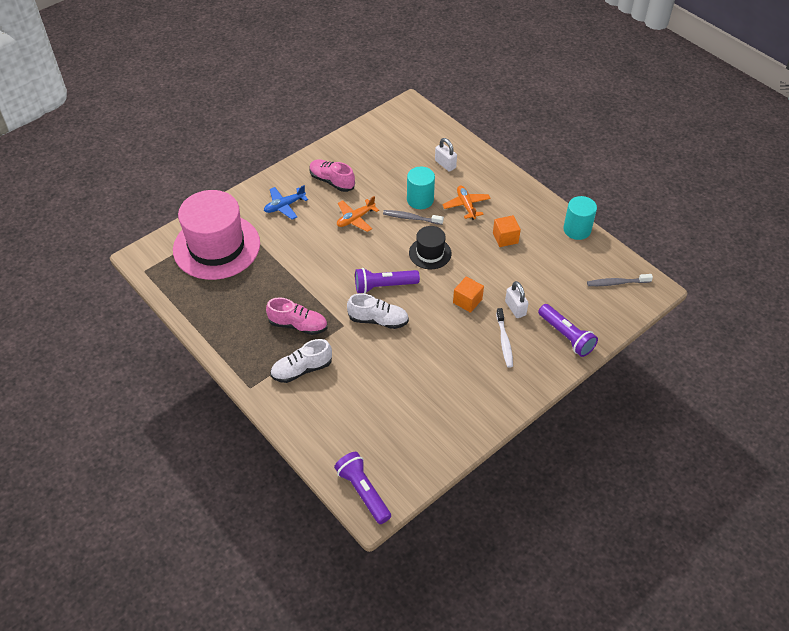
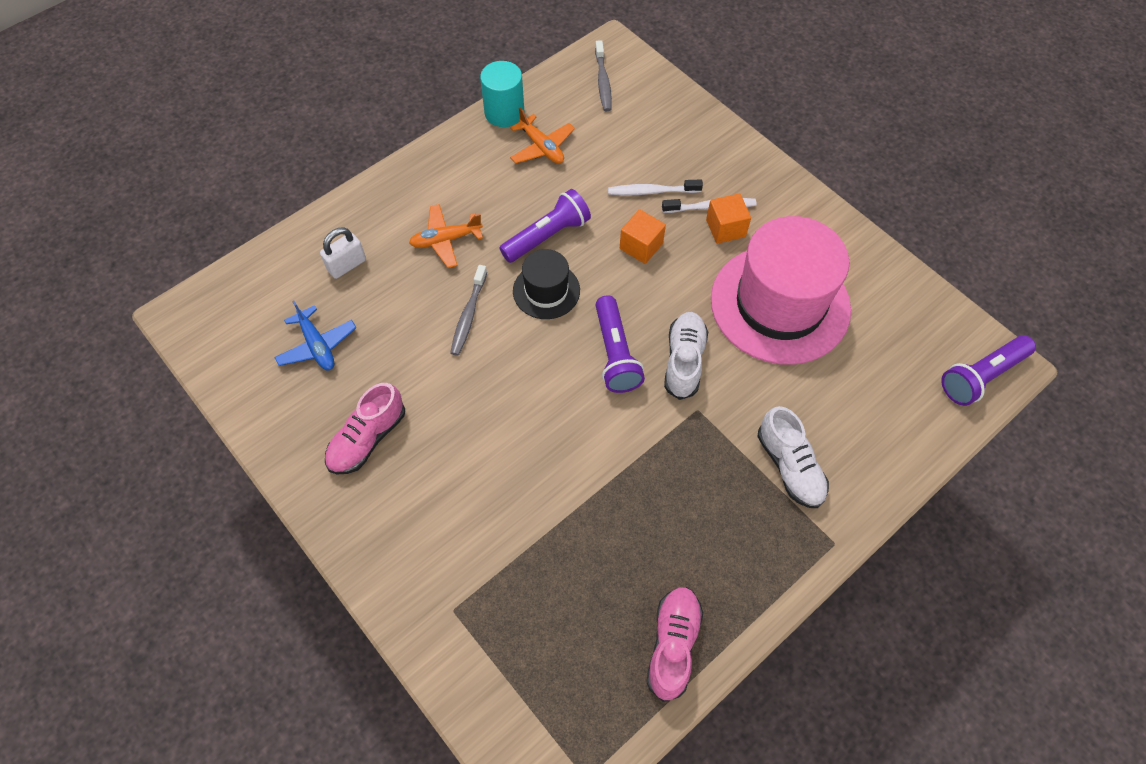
camera: 90 degrees left, 10 degrees up
pink hat [173,190,260,280] -> pink hat moved to [711,216,851,365]
blue plane [264,185,308,220] -> blue plane moved to [274,301,356,370]
pink shoe [266,297,327,335] -> pink shoe moved to [646,587,703,702]
orange plane [337,196,379,232] -> orange plane moved to [510,108,575,164]
turquoise cylinder [407,167,435,209] -> none
orange cube [493,215,521,247] -> orange cube moved to [706,193,751,244]
white padlock [505,281,529,318] -> white toothbrush [608,180,703,195]
purple flashlight [538,304,598,357] -> purple flashlight moved to [500,189,591,263]

